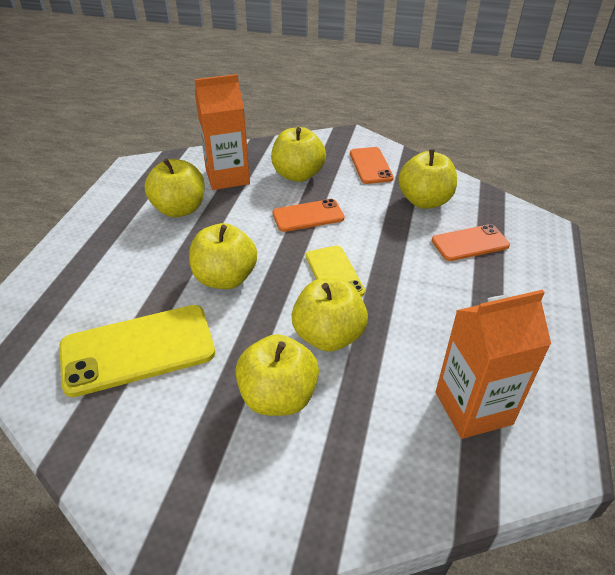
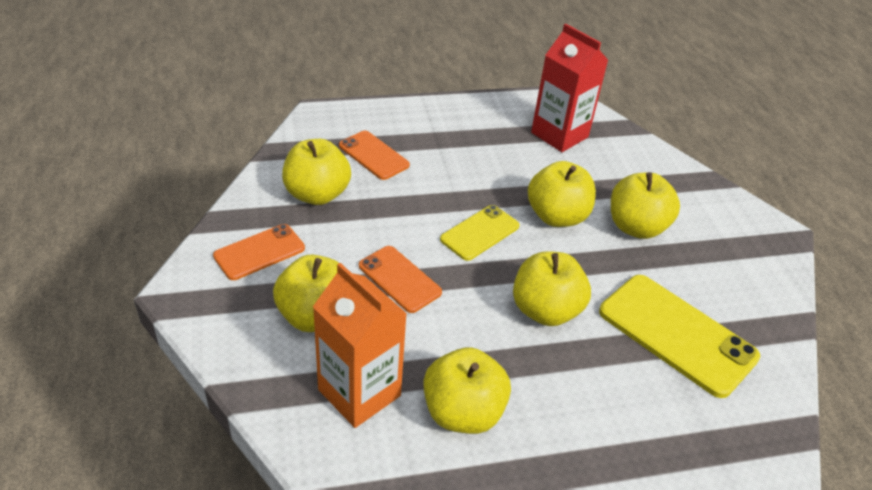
camera: 120 degrees left, 0 degrees up
orange carton [436,290,551,439] -> red carton [531,24,608,152]

